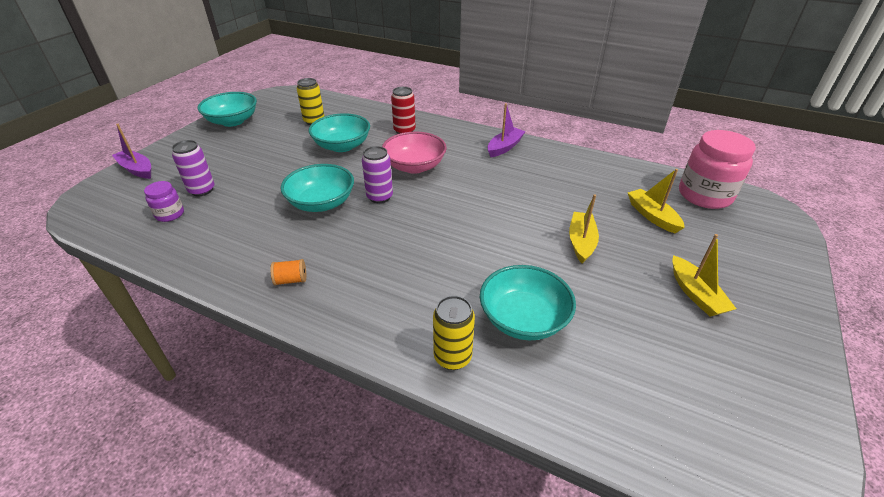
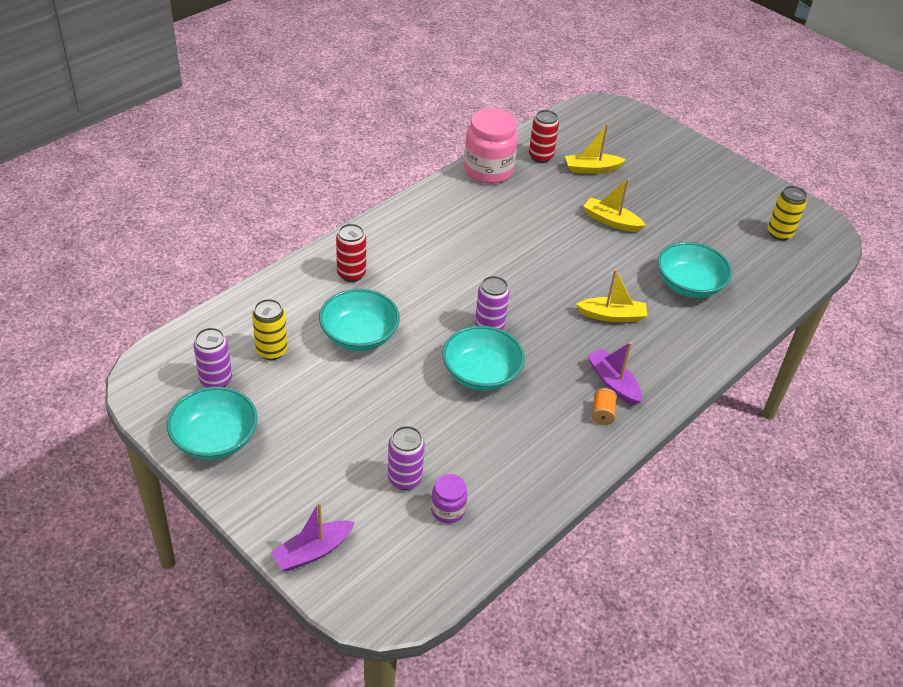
camera: 75 degrees left, 5 degrees up
pink bowl [382,131,447,174] -> none
yellow can [433,295,475,370] -> yellow can moved to [768,186,807,240]
purple boat [487,103,526,157] -> purple boat moved to [587,342,642,405]
yellow boat [672,234,736,316] -> yellow boat moved to [576,269,647,322]
pink jar [679,130,756,209] -> pink jar moved to [464,108,518,184]
none -> purple can [194,327,232,387]
none -> red can [529,110,559,163]

